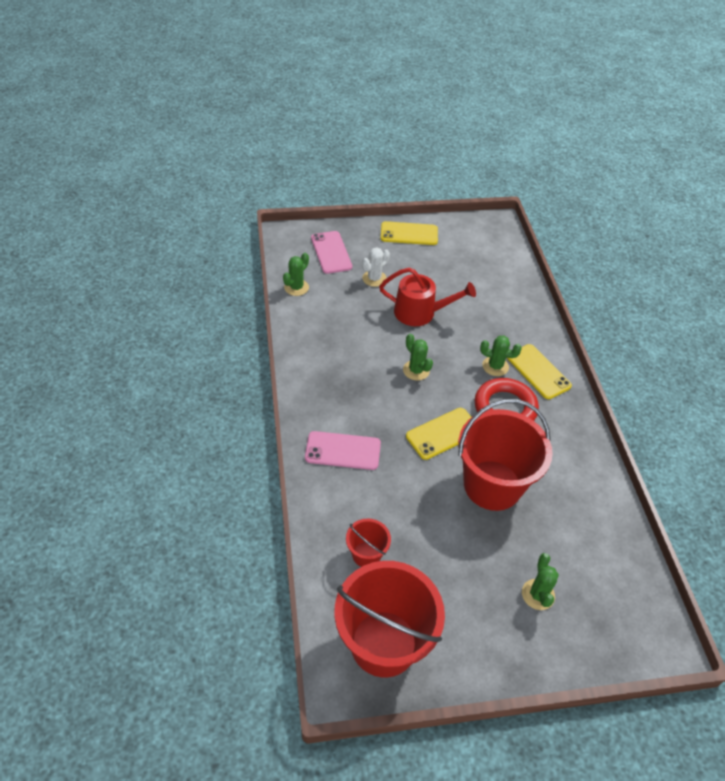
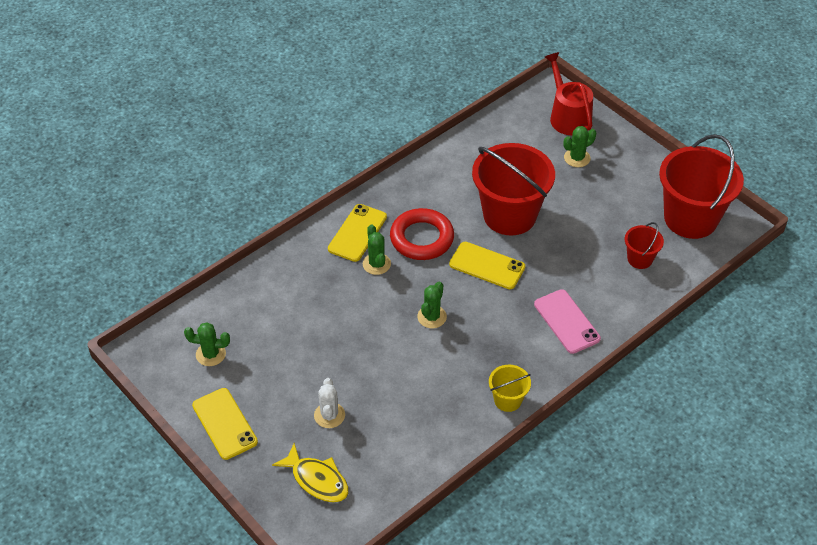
camera: 120 degrees left, 0 degrees up
green cactus [283,253,309,296] -> green cactus moved to [184,322,230,366]
pink phone [311,231,352,274] -> yellow fish [272,443,349,503]
white cactus [362,247,390,287] -> white cactus turned 75 degrees clockwise [314,378,345,428]
red watering can [379,268,476,326] -> red watering can moved to [545,52,593,136]
none -> yellow bucket [489,365,531,412]

